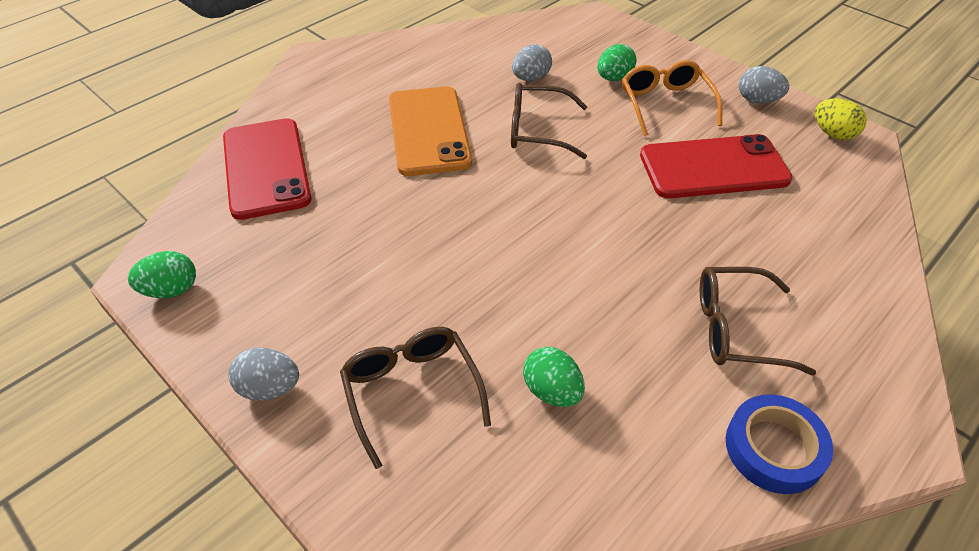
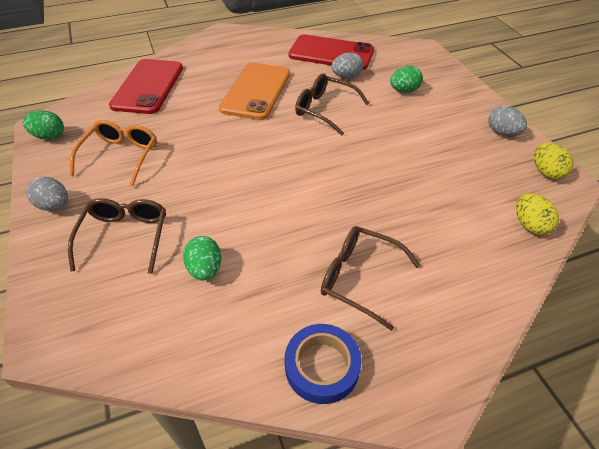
camera: 25 degrees right, 0 degrees up
orange glasses [622,60,722,136] -> orange glasses moved to [70,120,157,186]
red phone [640,134,792,198] -> red phone moved to [289,34,374,70]
none -> yellow egg [516,193,559,235]

